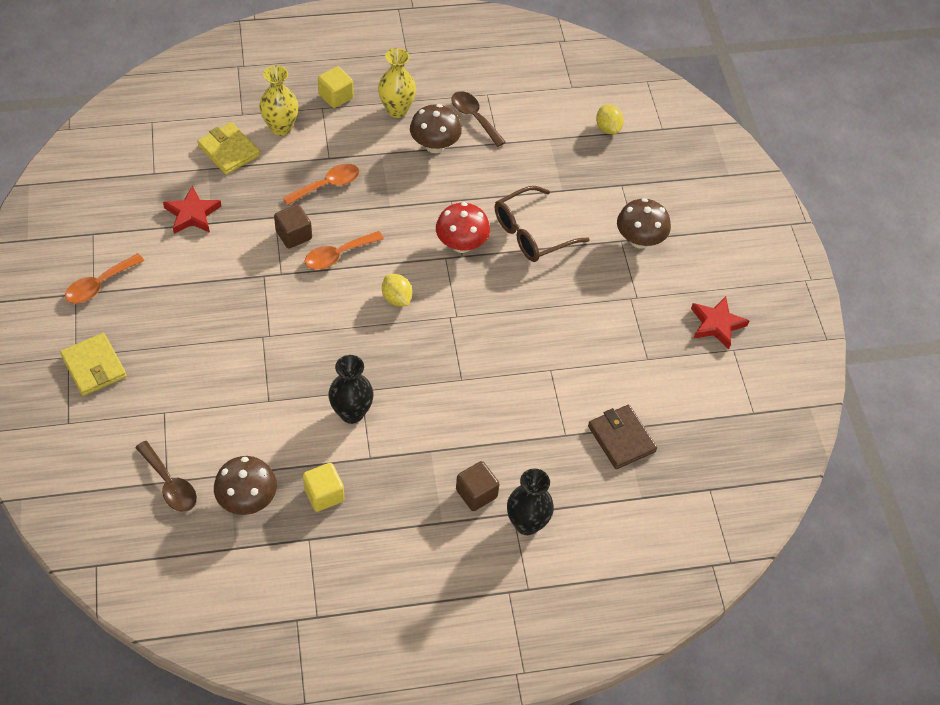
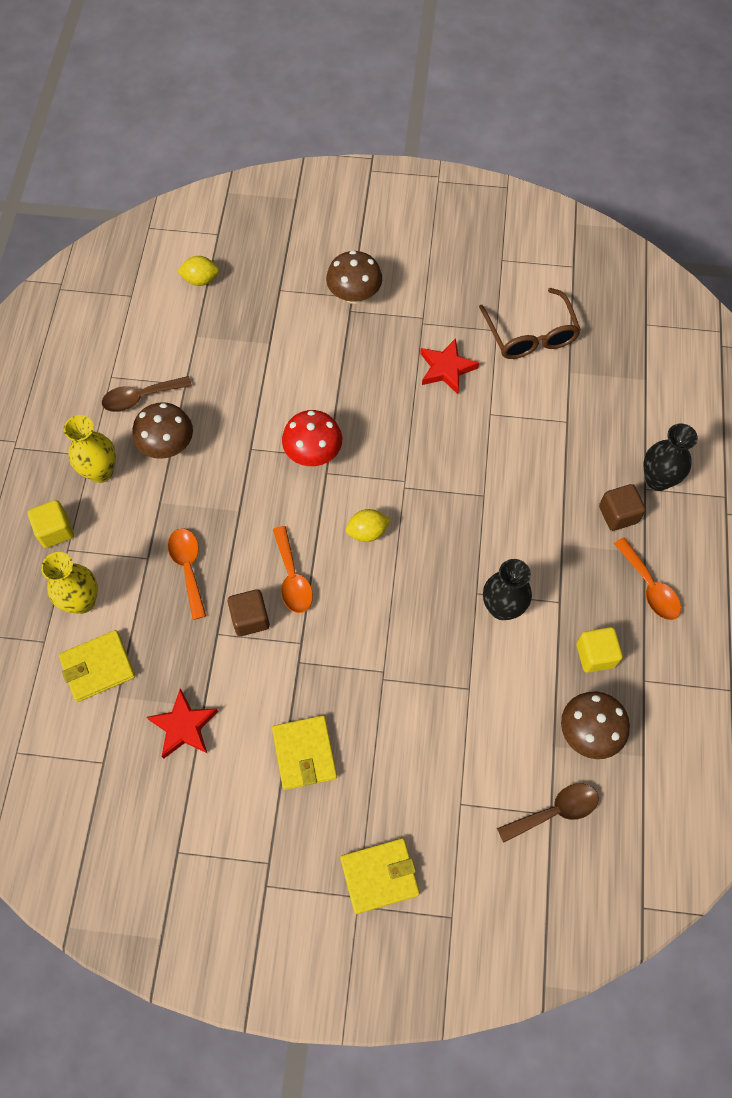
camera: 70 degrees left, 10 degrees up
orange spoon [65,253,144,304] -> orange spoon moved to [614,538,681,620]
brown glasses [495,186,590,262] -> brown glasses moved to [479,288,581,359]
brown wallet [588,405,657,469] -> none
red star [691,296,750,349] -> red star moved to [420,338,479,394]
none -> yellow wallet [272,715,337,790]

